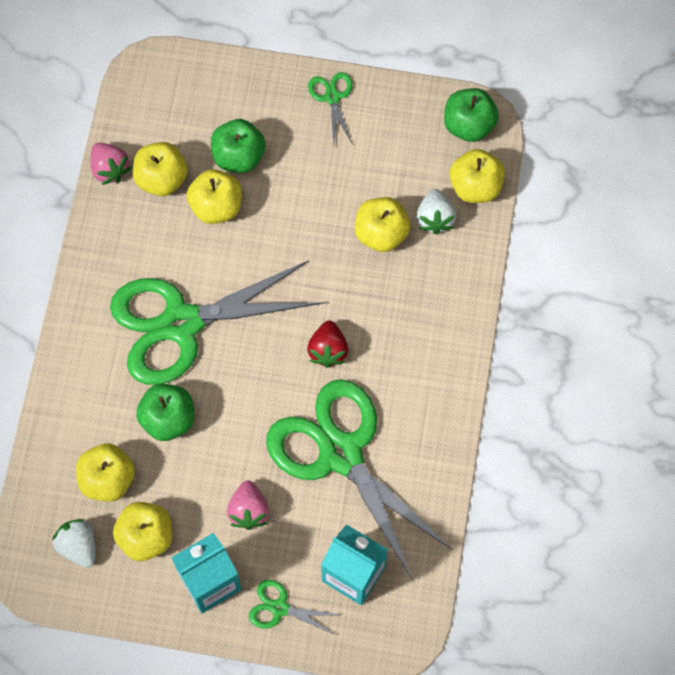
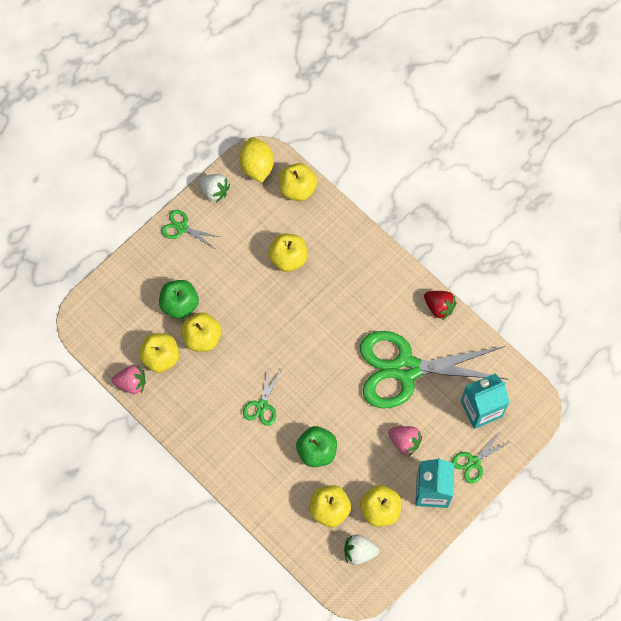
camera: 55 degrees left, 0 degrees up
green scissors [110,260,324,385] -> green scissors [243,369,281,426], size x0.41
red strawberry [307,320,348,368] -> red strawberry moved to [424,291,456,320]
white strawberry [416,189,456,234] -> white strawberry moved to [198,174,230,203]
green apple [444,88,499,142] -> yellow lemon [239,137,274,183]

